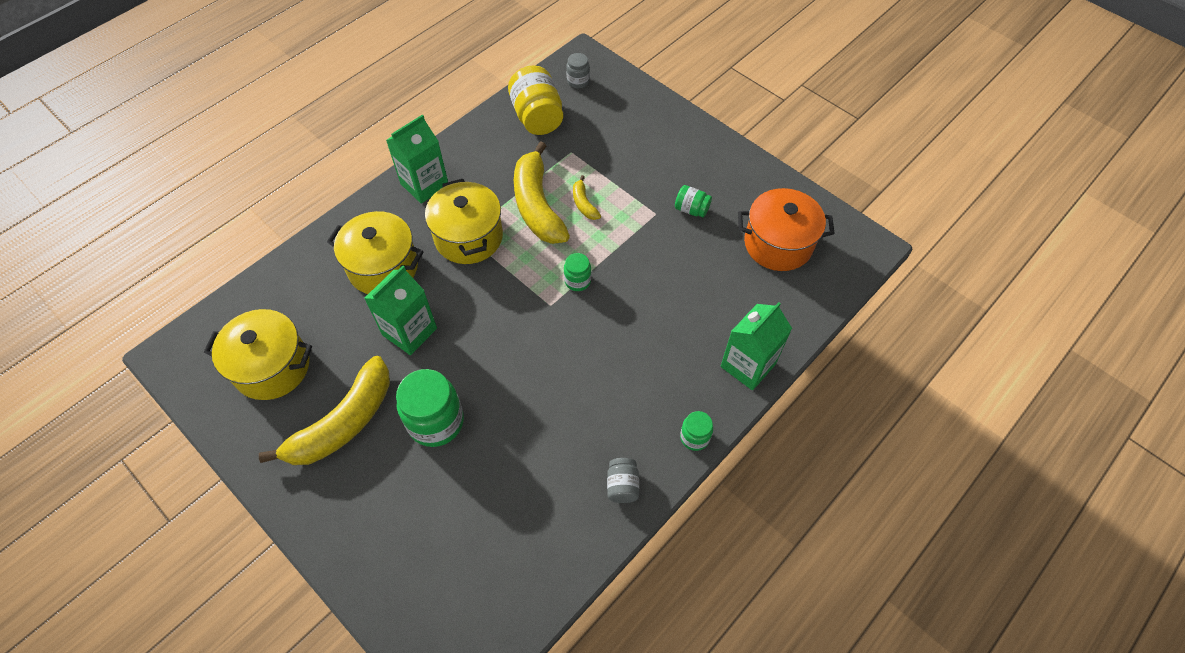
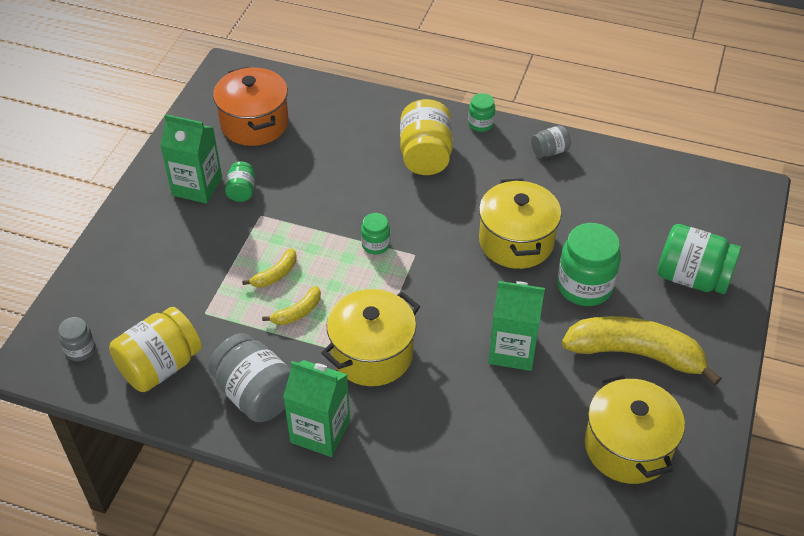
camera: 115 degrees left, 10 degrees down
yellow pot [327,211,423,294] -> yellow pot moved to [479,178,562,269]
yellow banana [514,141,570,244] -> yellow banana [262,286,321,325], size x0.45
green carton [720,302,792,391] -> green carton moved to [160,114,222,204]
none -> grey jar [208,333,291,422]
none -> yellow jar [400,99,453,175]
none -> green jar [658,224,741,294]

